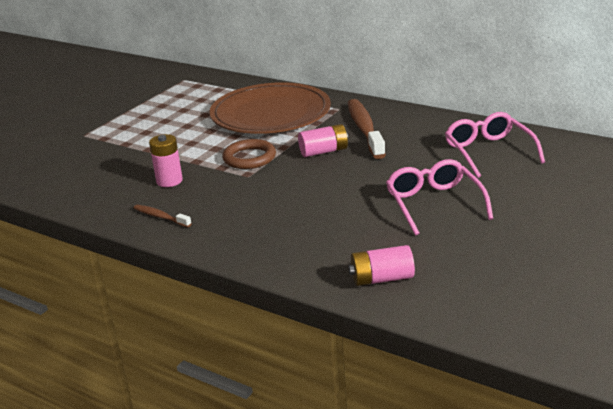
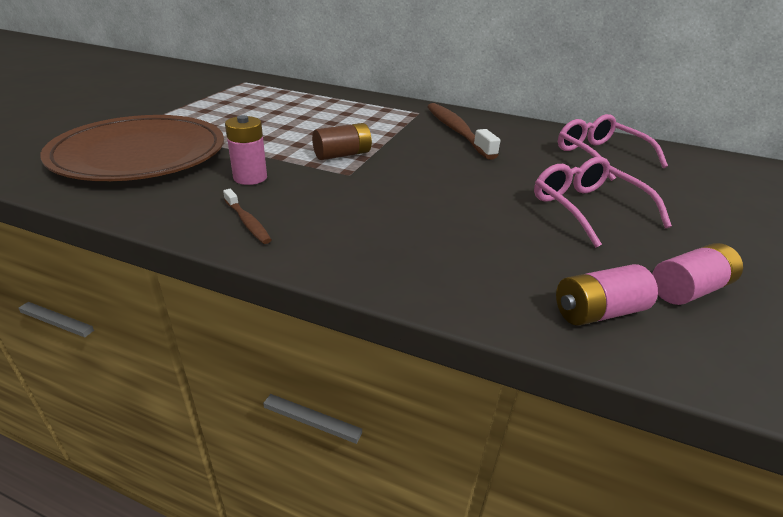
camera: 15 degrees left, 5 degrees up
brown toothbrush [134,205,192,227] -> brown toothbrush turned 150 degrees counterclockwise [223,189,271,244]
brown plate [209,82,331,134] -> brown plate moved to [40,115,224,181]
brown ring [222,139,276,169] -> brown battery [312,123,372,160]
pink battery [298,124,348,157] -> pink battery moved to [652,243,743,305]

